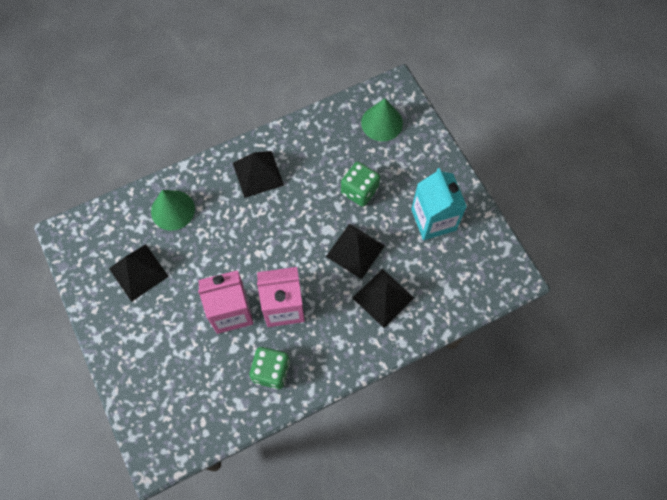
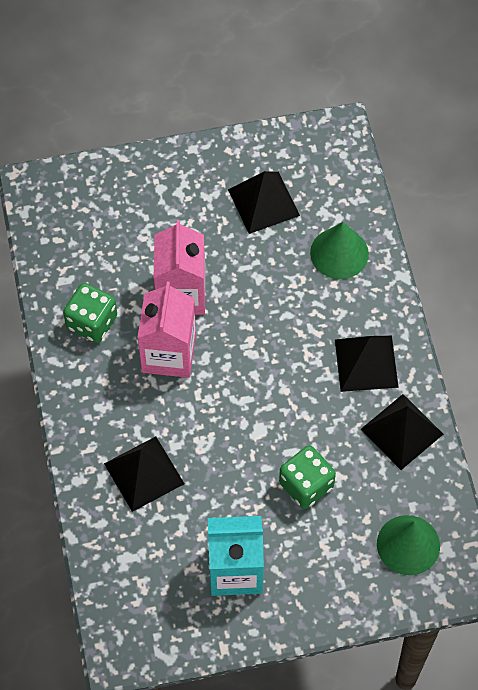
camera: 105 degrees right, 5 degrees down
black pyramid [326,224,385,279] -> black pyramid moved to [361,394,443,470]

